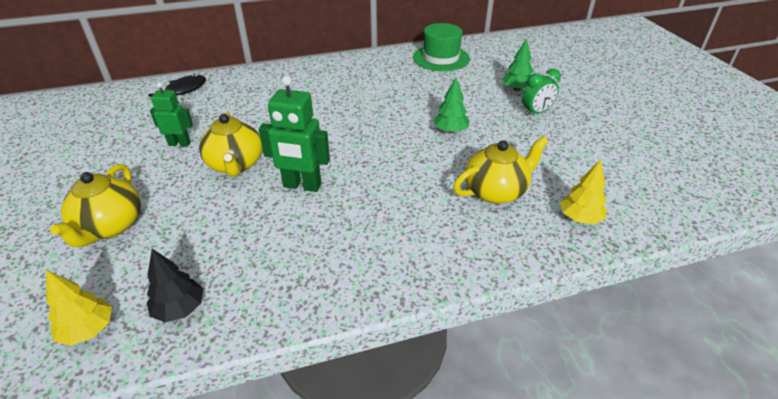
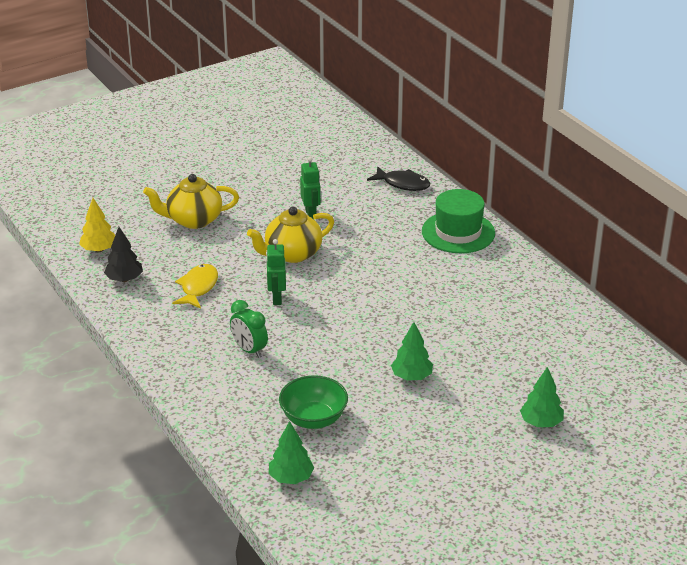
camera: 75 degrees right, 5 degrees down
green robot [259,76,330,192] -> green robot [266,239,286,305], size x0.63
green hat [413,23,470,71] -> green hat moved to [422,189,495,253]
yellow teapot [453,136,549,204] -> green bowl [279,375,348,429]
green clock [522,69,561,116] -> green clock moved to [230,300,268,358]
yellow tree [560,159,607,224] -> green tree [269,421,314,484]
none -> yellow fish [172,264,218,309]

